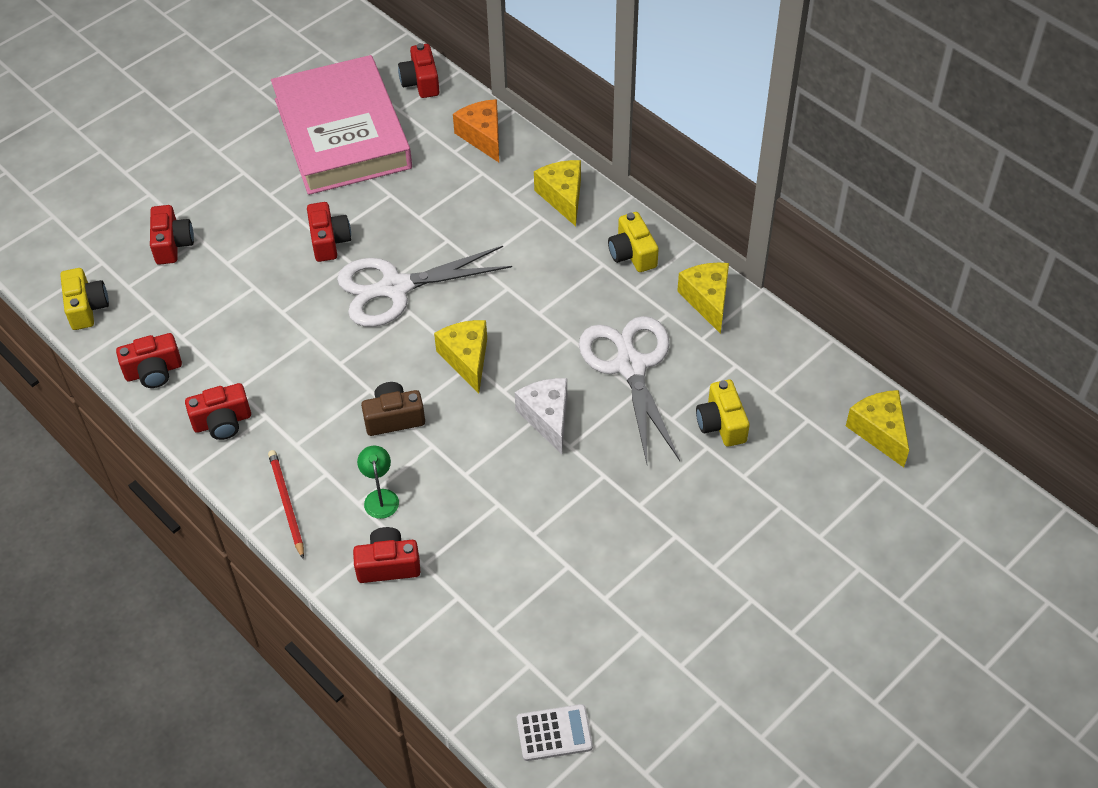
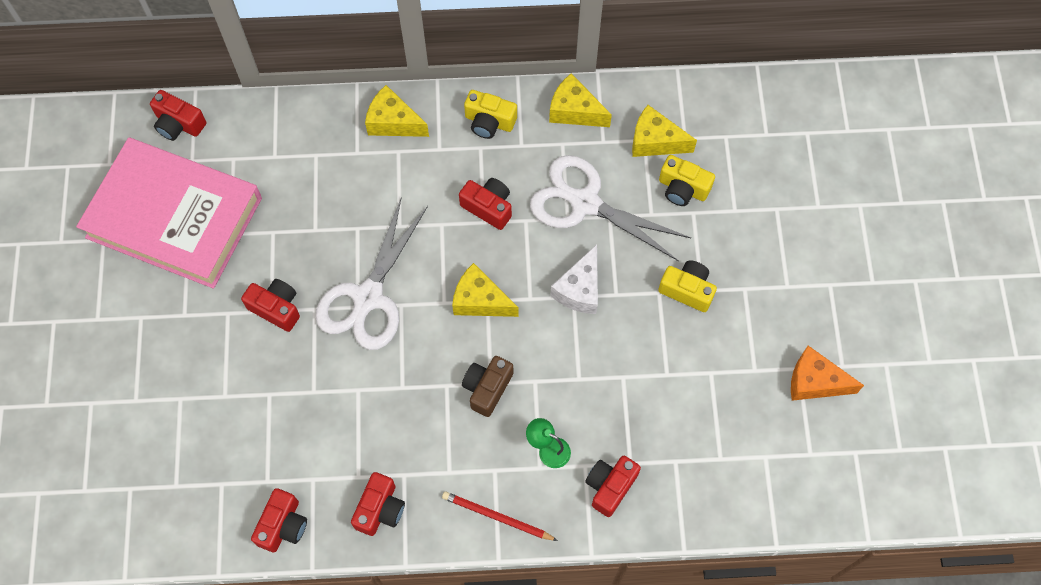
camera: 50 degrees left, 15 degrees up
yellow camera [60,268,109,330] -> yellow camera moved to [658,260,717,312]
red camera [150,205,194,265] -> red camera moved to [459,178,512,230]
orange cheese [453,99,499,162] -> orange cheese moved to [791,346,864,401]
white cheese [515,378,567,454] -> white cheese turned 90 degrees counterclockwise [550,244,598,314]
white calculator [517,704,593,761] -> none
yellow cheese [846,390,909,467] -> yellow cheese moved to [632,105,697,157]

